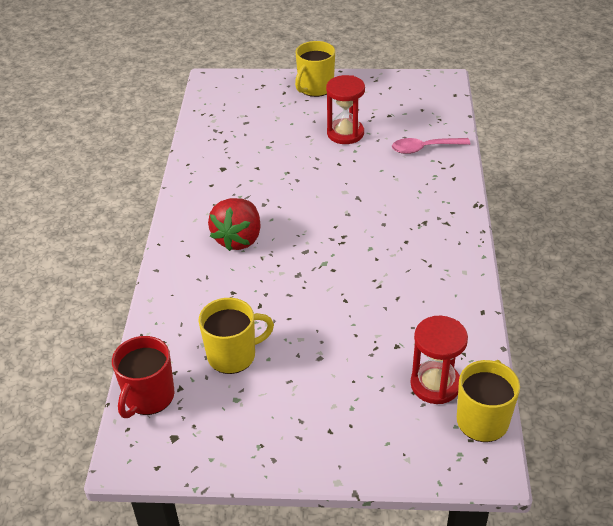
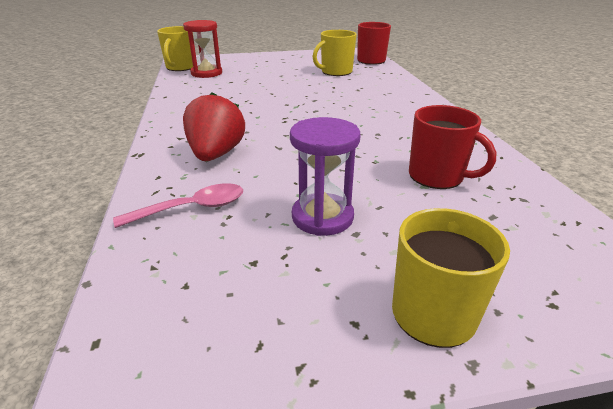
camera: 165 degrees right, 10 degrees down
red strawberry [208,198,261,251] -> red strawberry moved to [183,92,245,161]
red hourglass [326,75,365,144] -> purple hourglass [290,117,361,236]
none -> red mug [409,105,496,189]

